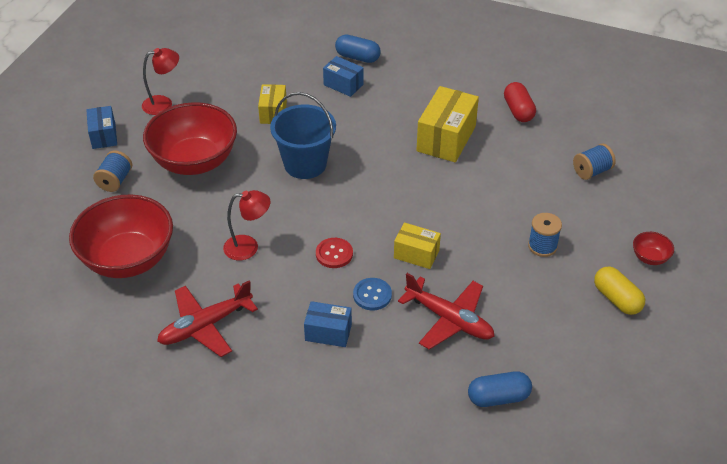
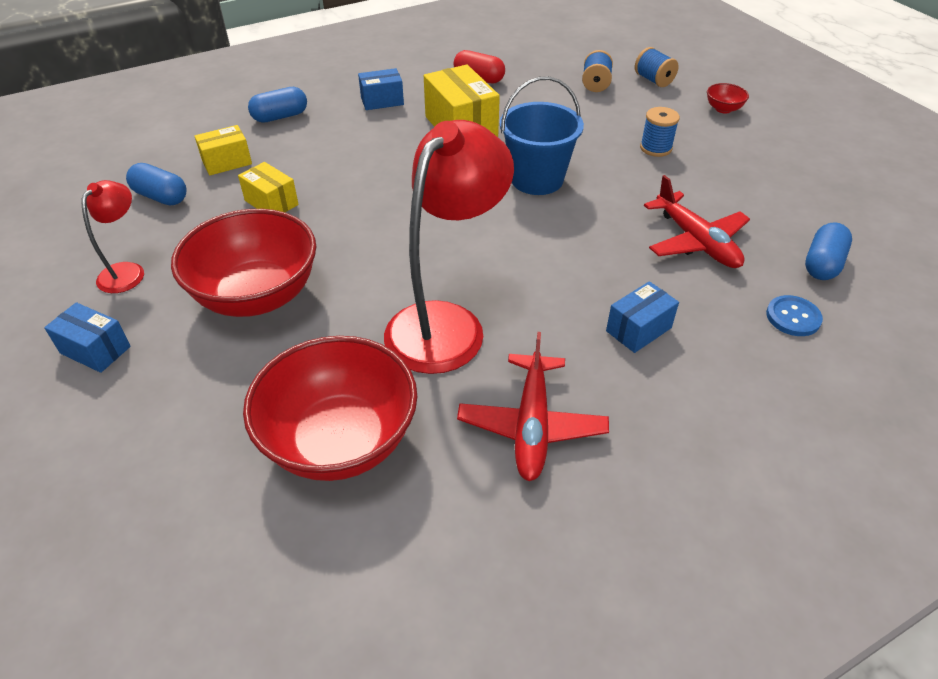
camera: 50 degrees left, 0 degrees up
blue spool [93,151,132,192] -> blue spool moved to [635,47,679,87]
red lamp [223,190,270,260] -> red lamp [384,120,514,374], size x2.00
blue bucket [270,92,336,179] -> blue bucket moved to [500,76,584,195]
red button [316,238,353,268] -> none
blue box [323,56,364,97] -> blue box moved to [358,68,404,110]
blue button [353,278,392,310] -> blue button moved to [766,295,823,336]
yellow box [394,223,441,269] -> yellow box moved to [195,125,252,175]
red plane [398,273,495,350] -> red plane turned 75 degrees clockwise [644,175,750,268]
yellow capsule [594,266,645,315] -> none
none -> blue capsule [126,163,187,205]

